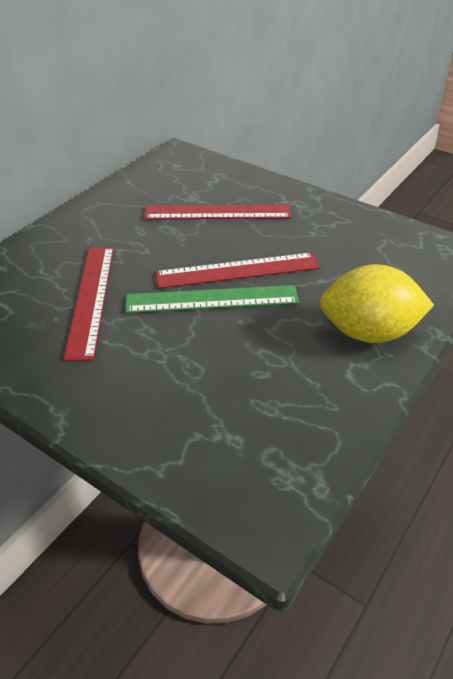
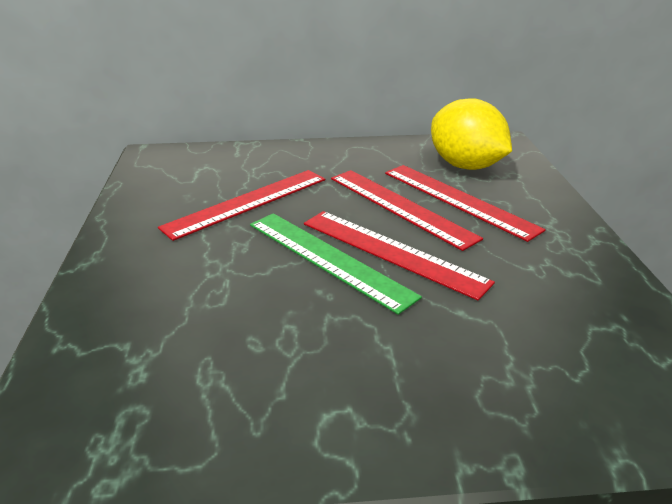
camera: 50 degrees right, 10 degrees down
yellow lemon [319,264,434,343] -> yellow lemon moved to [431,98,512,170]
none -> red ruler [331,170,483,251]

